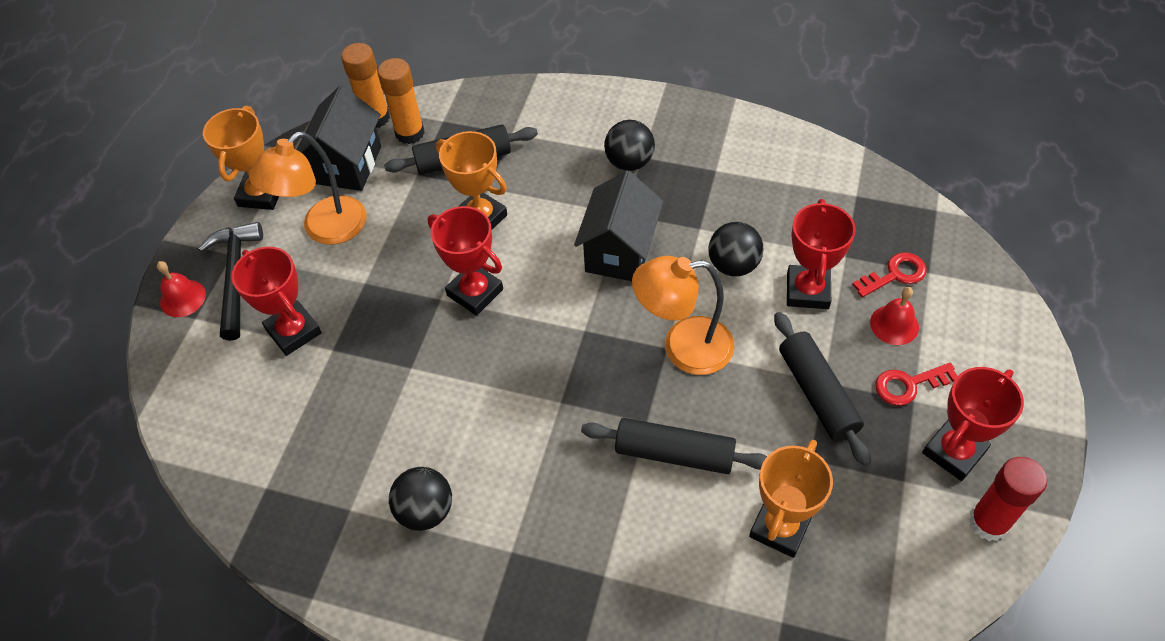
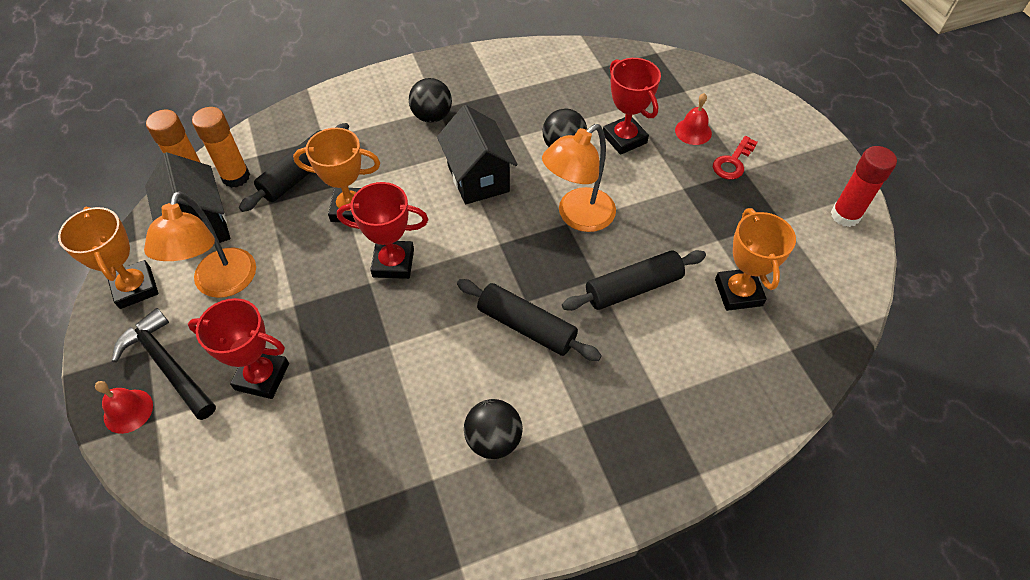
camera: 40 degrees left, 0 degrees up
black rolling pin [774,312,871,466] -> black rolling pin moved to [457,279,602,361]
red key [852,252,927,297] -> none
red trophy [922,367,1024,481] -> none

